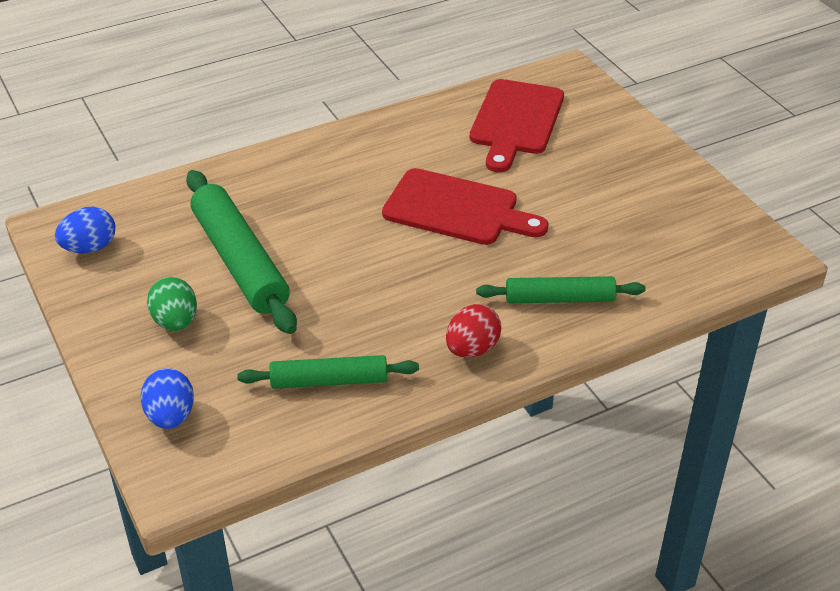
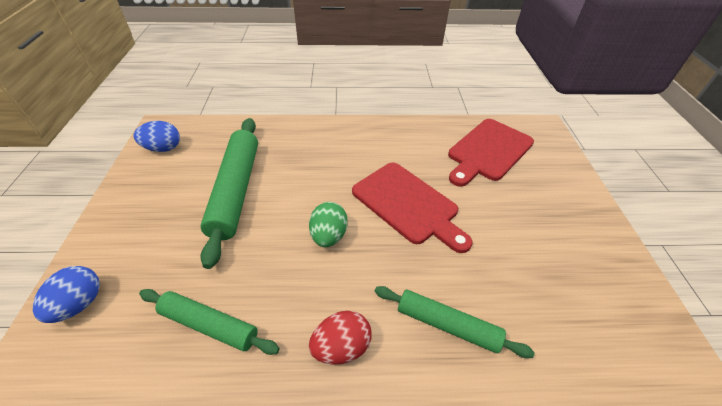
camera: 25 degrees right, 5 degrees up
green egg [147,277,197,331] -> green egg moved to [309,202,348,247]

